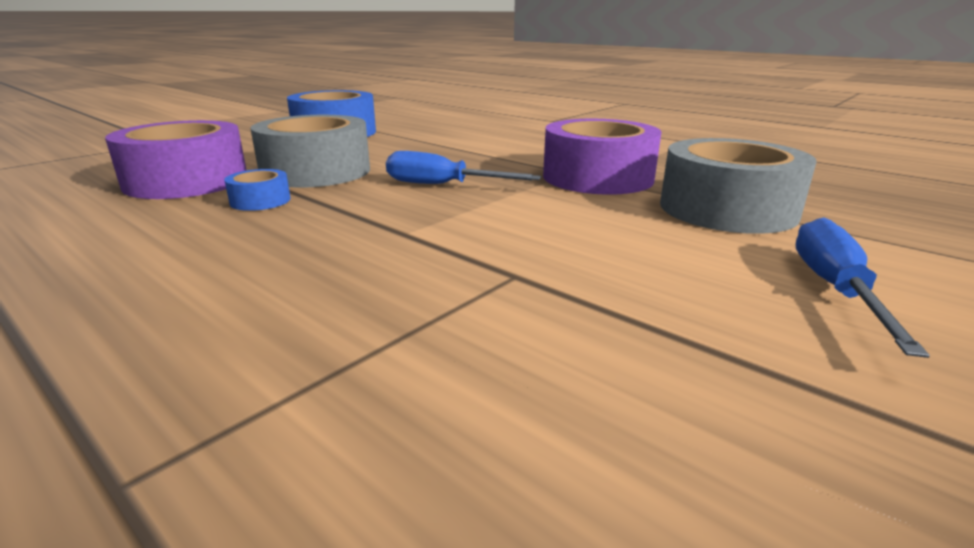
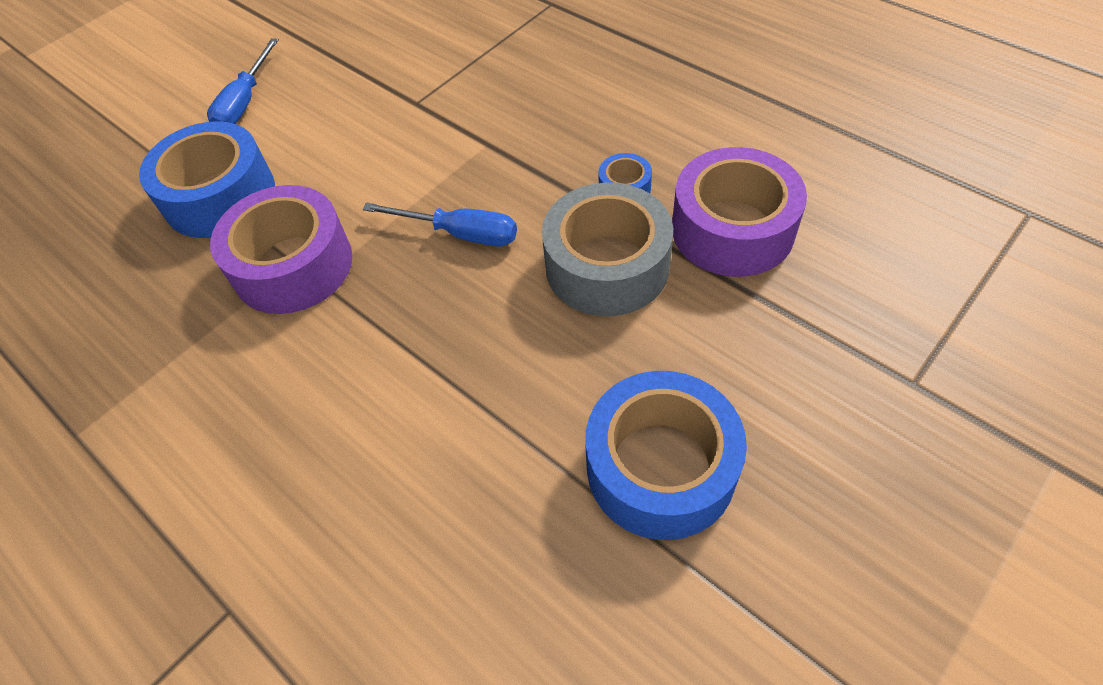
camera: 175 degrees left, 30 degrees up
grey tape [660,138,817,234] -> blue tape [139,121,275,238]

